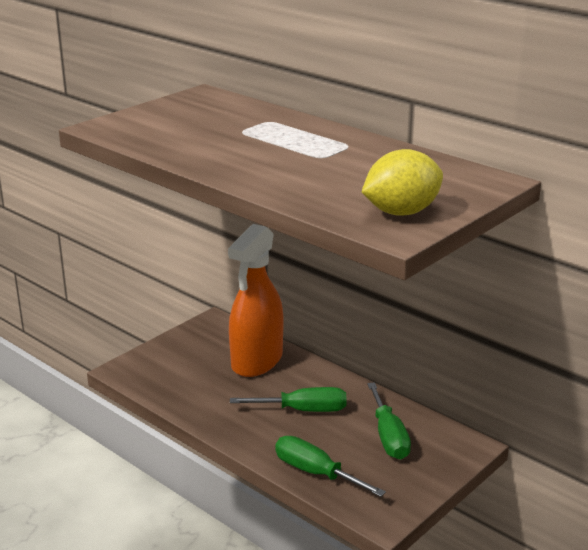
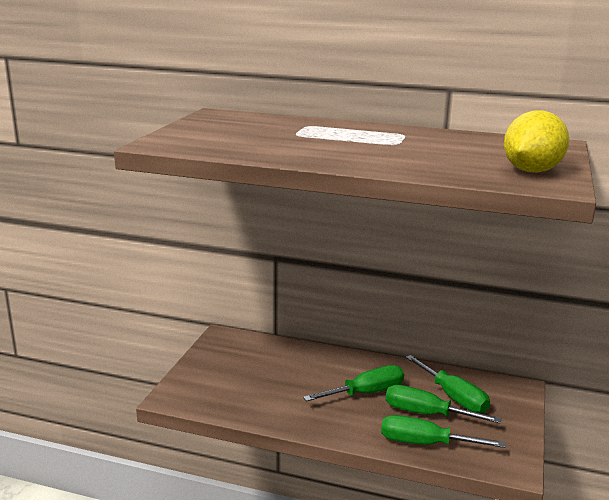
camera: 25 degrees left, 5 degrees down
orange spray bottle [228,224,283,377] -> none
none -> green screwdriver [386,385,502,423]

